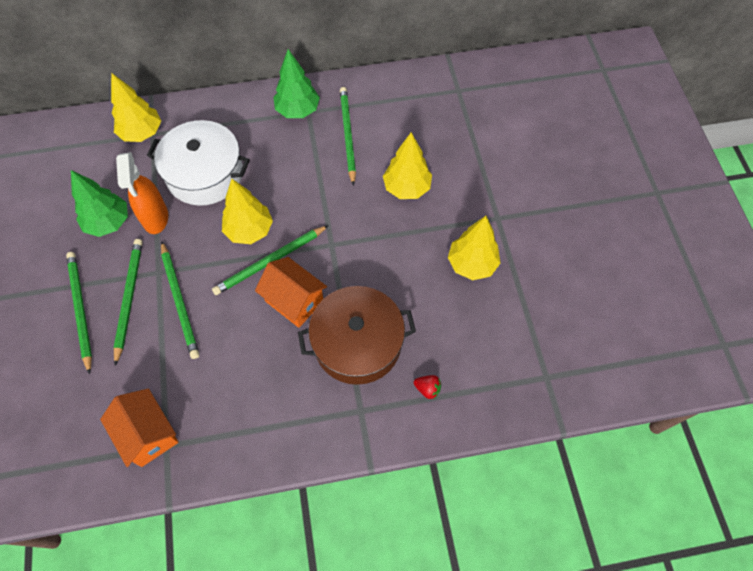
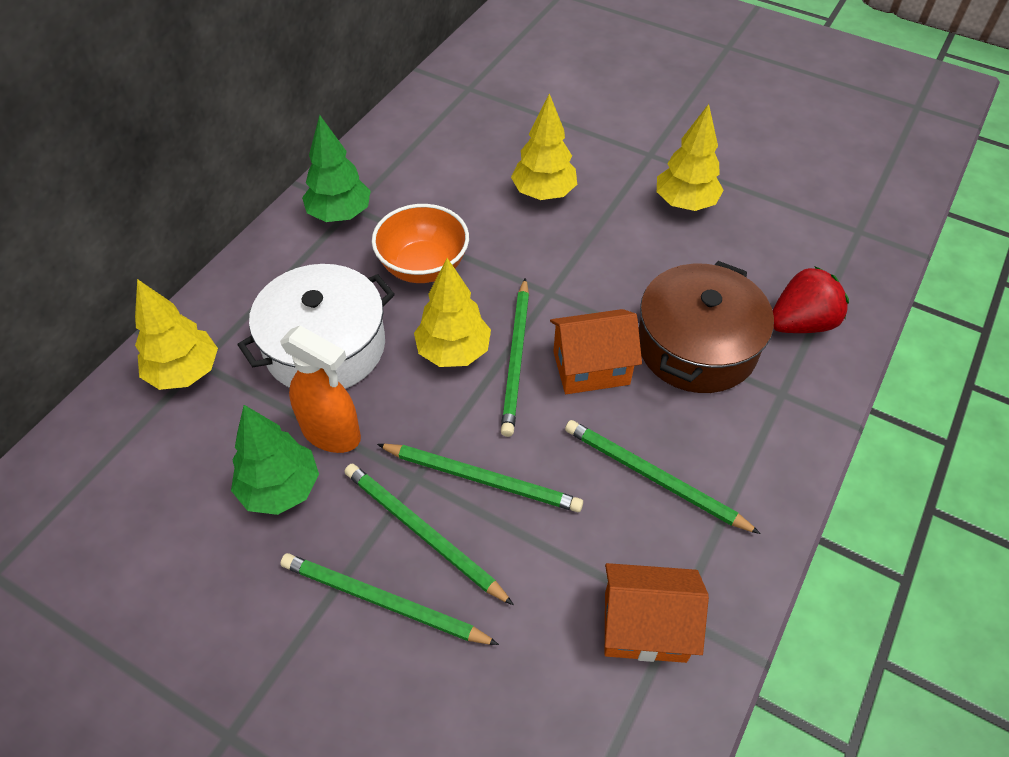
camera: 50 degrees left, 10 degrees down
green pencil [340,87,356,186] -> green pencil moved to [565,420,761,534]
red strawberry [414,375,441,399] -> red strawberry [772,266,849,333], size x2.08
none -> orange bowl [372,204,469,283]

